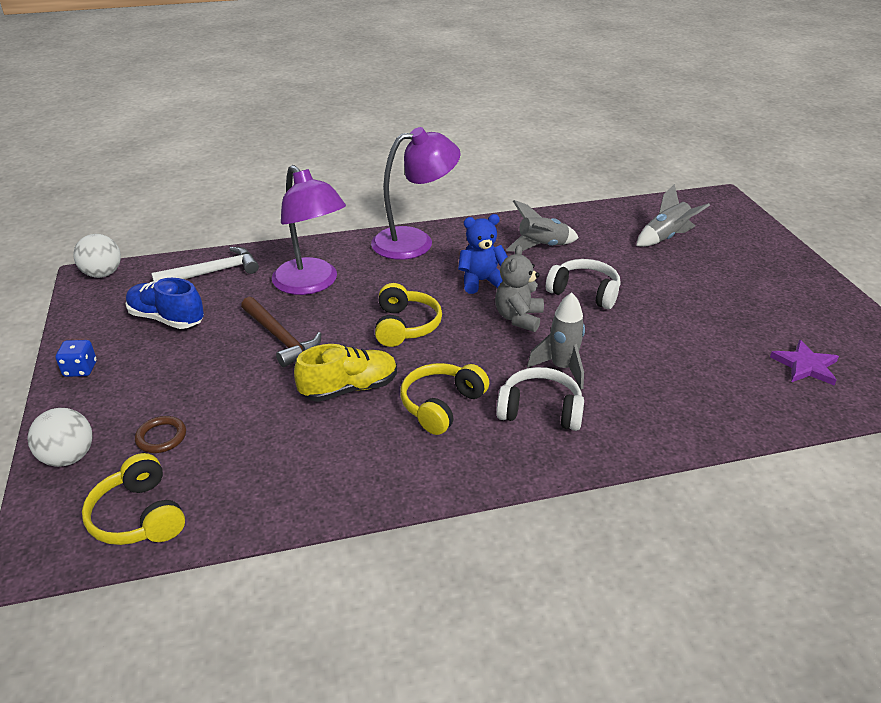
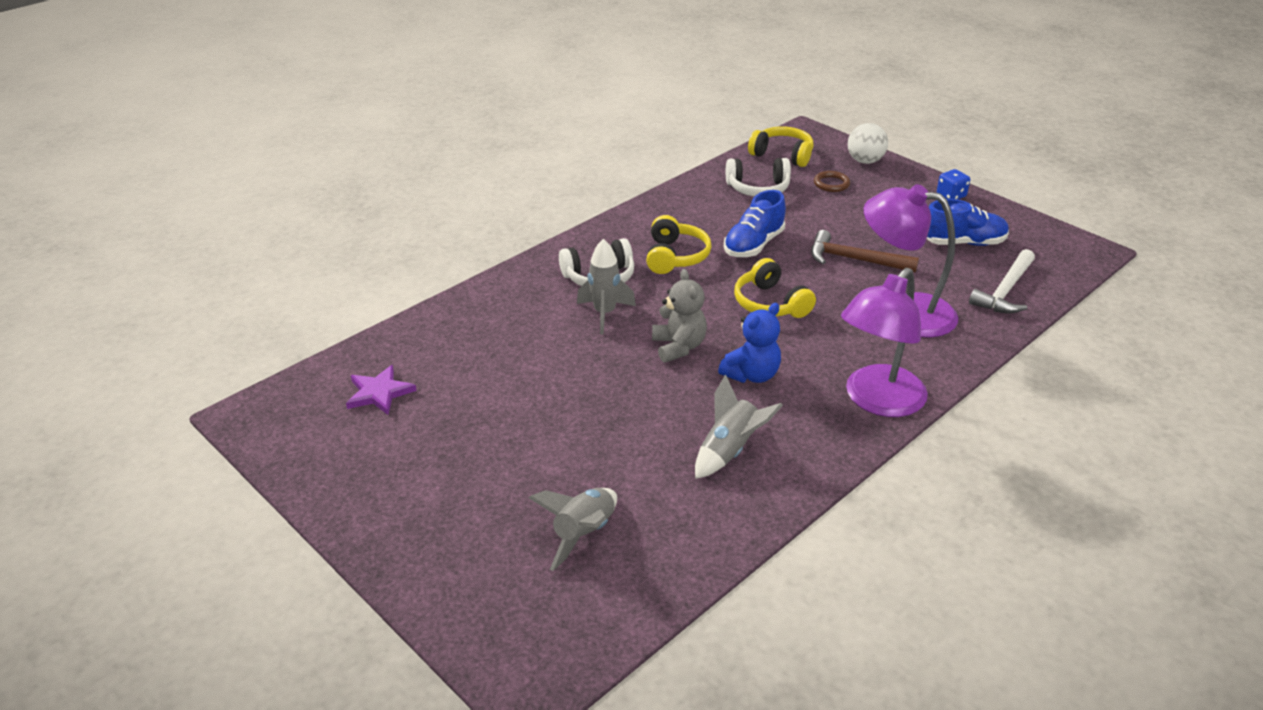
camera: 150 degrees right, 0 degrees up
white ball [73,234,121,278] -> none
yellow shoe [294,344,397,402] -> blue shoe [724,190,786,257]
white headphones [546,259,620,309] -> white headphones moved to [726,158,791,197]

